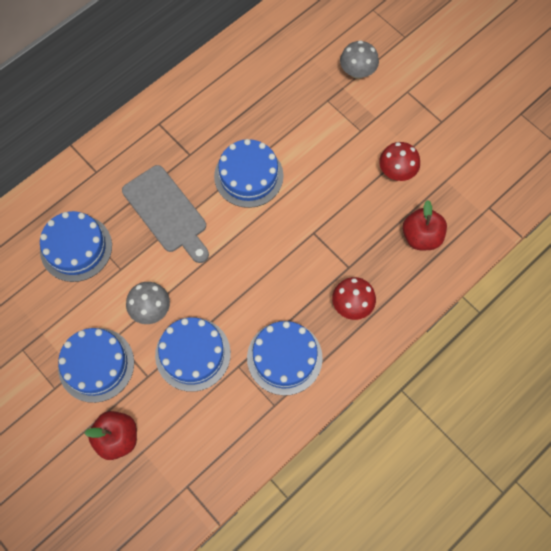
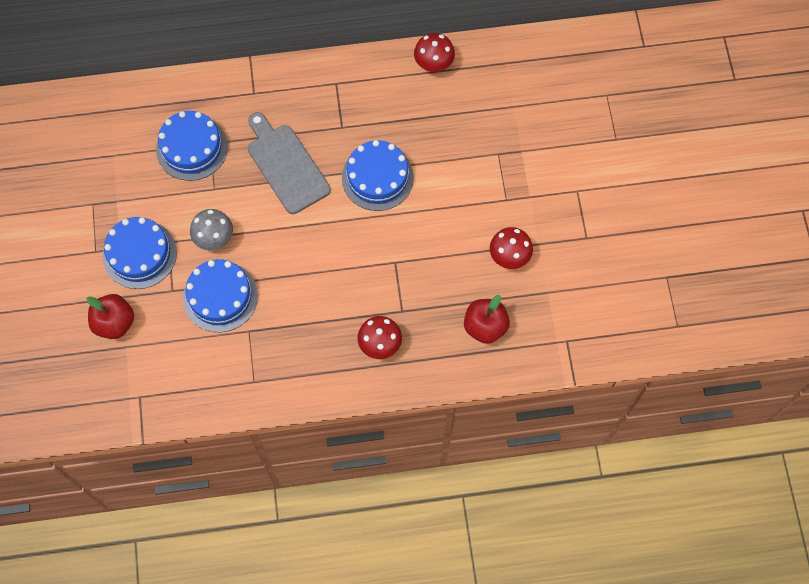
camera: 35 degrees right, 0 degrees up
grey cutting board [122,165,209,263] -> grey cutting board turned 150 degrees clockwise [248,112,331,214]
blue cake [247,321,323,395] -> none
grey mushroom [340,40,379,79] -> none
none -> red mushroom [414,33,455,72]

